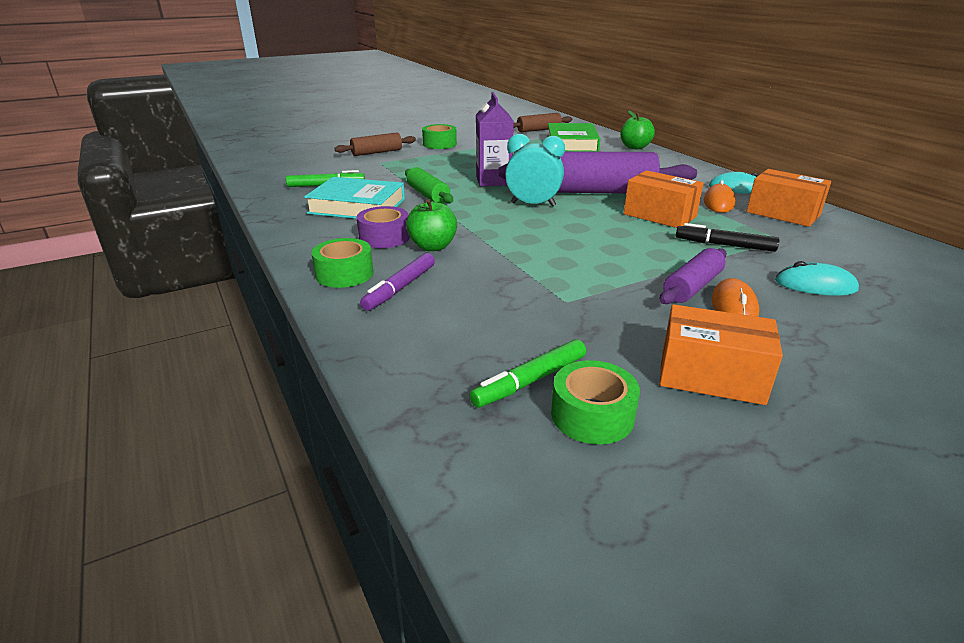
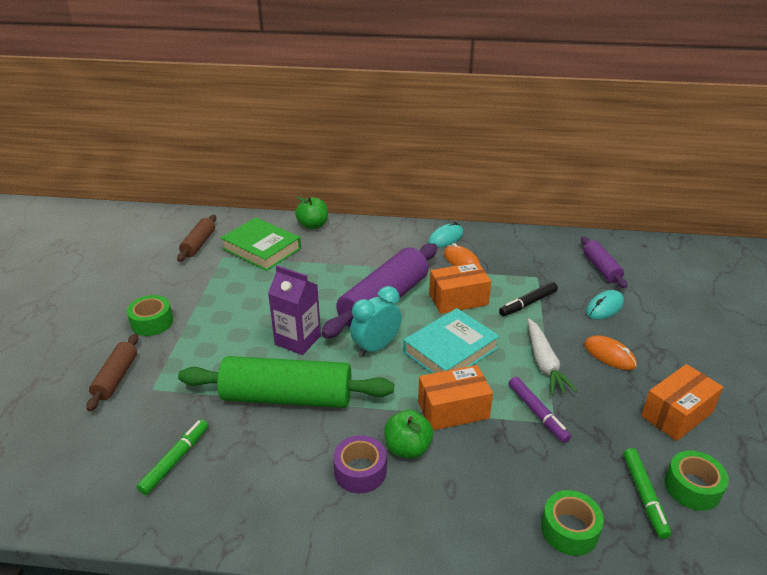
camera: 55 degrees left, 5 degrees up
turquoise book [304,177,405,219] -> turquoise book moved to [403,308,500,373]
green tape [312,238,374,288] -> green tape moved to [541,490,604,556]
purple marker [360,253,435,311] -> purple marker moved to [509,377,571,443]
green rolling pin [405,167,453,203] -> green rolling pin [178,356,394,408], size x1.93
purple rolling pin [660,248,727,304] -> purple rolling pin moved to [581,237,627,288]
orange box [746,169,831,227] -> orange box moved to [418,365,493,430]
none -> white carrot [528,319,578,395]

